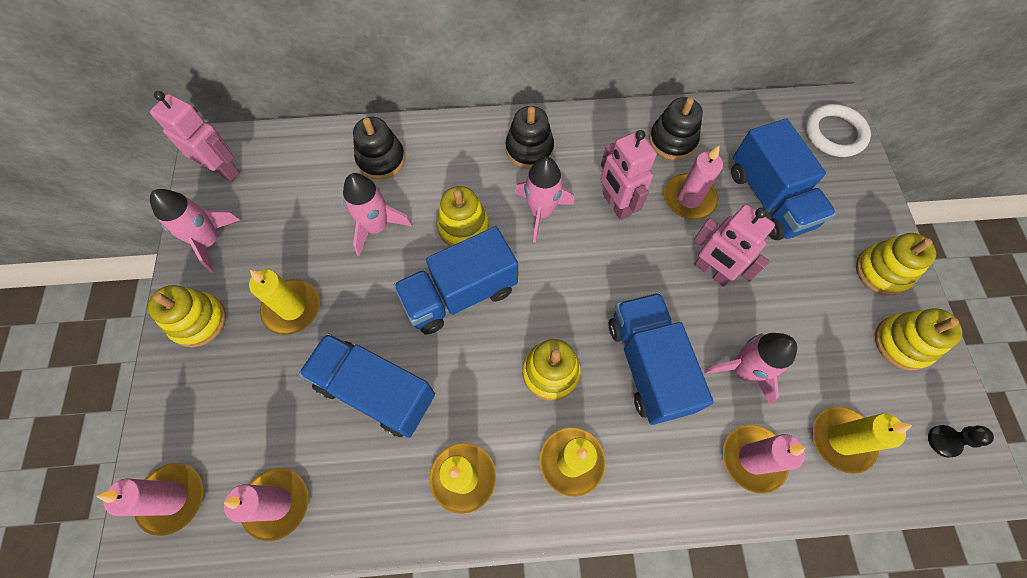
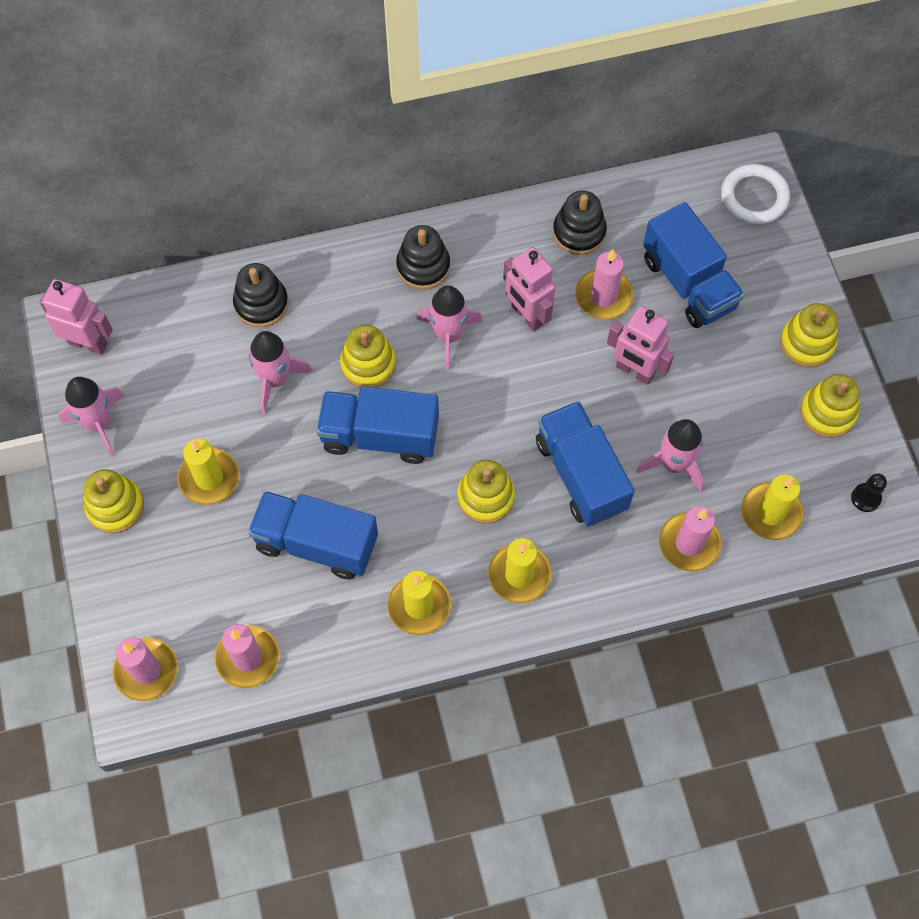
camera: 10 degrees left, 0 degrees up
blue truck [393,226,518,335] -> blue truck turned 45 degrees clockwise [316,386,439,464]

